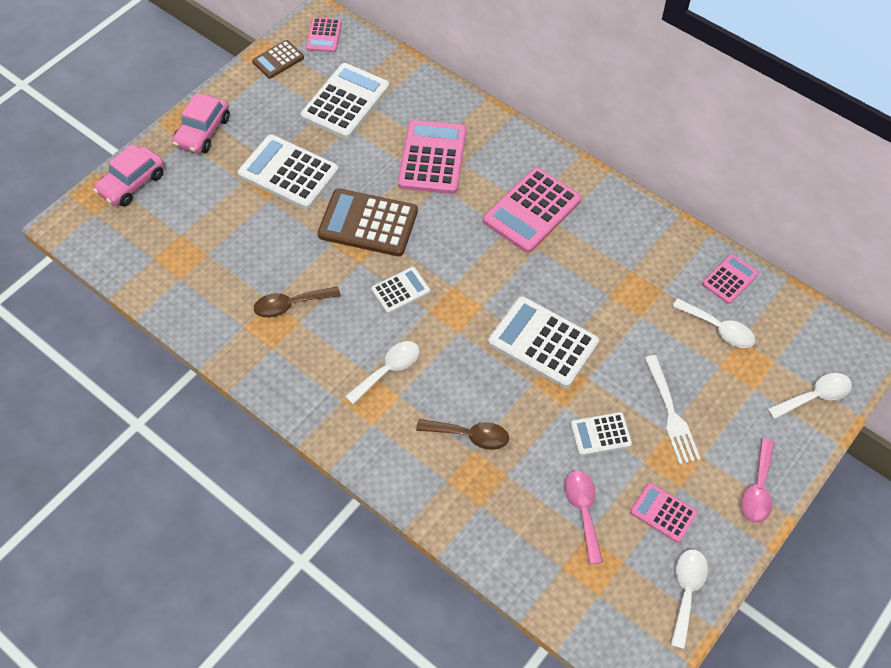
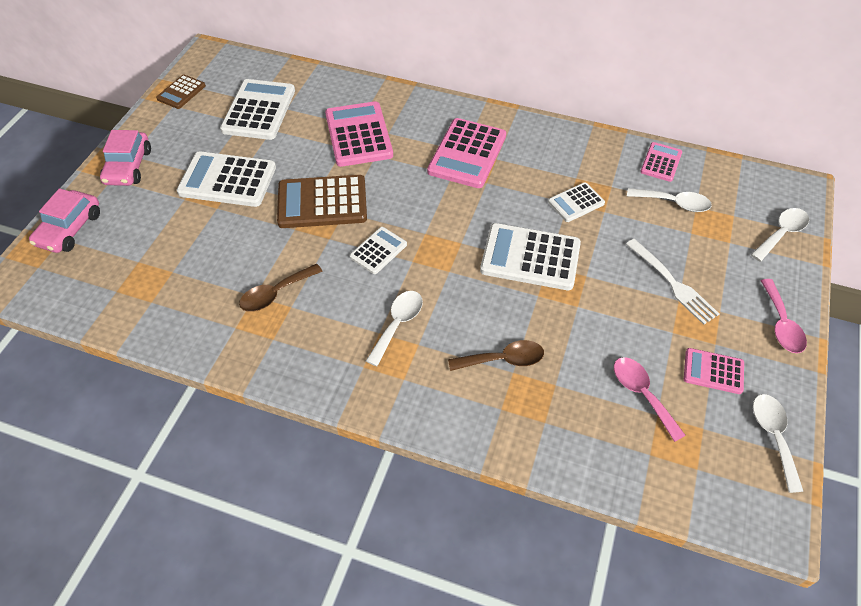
camera: 20 degrees left, 5 degrees down
pink calculator [306,17,342,52] -> none
white calculator [570,412,632,456] -> white calculator moved to [548,182,605,222]

